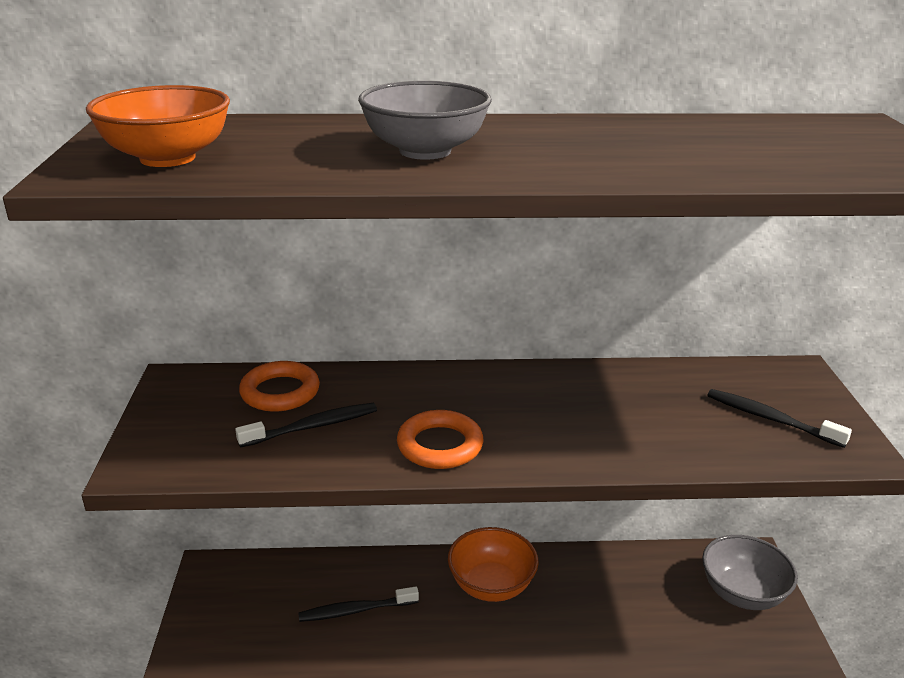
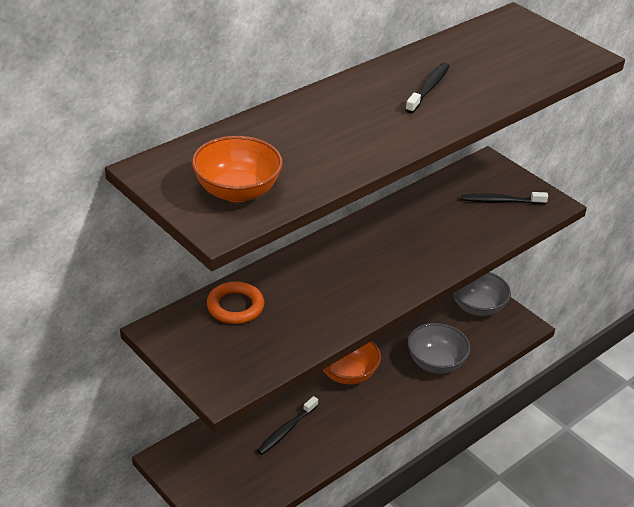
camera: 40 degrees left, 10 degrees up
black toothbrush [235,403,377,448] -> black toothbrush moved to [405,63,450,114]
grey bowl [358,81,492,160] -> grey bowl moved to [408,323,471,374]
orange ring [397,410,483,469] -> none

